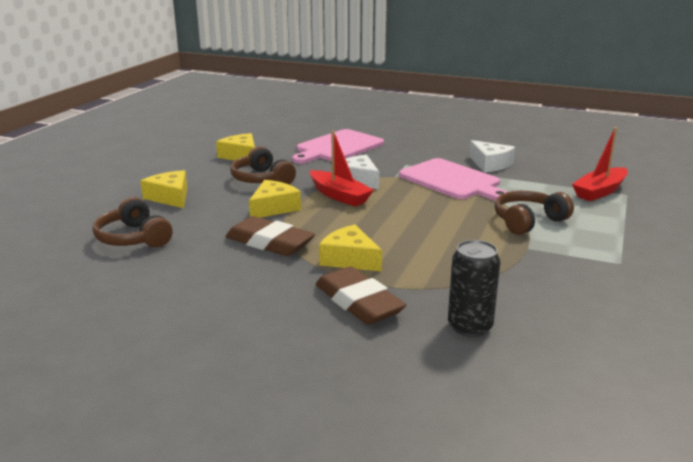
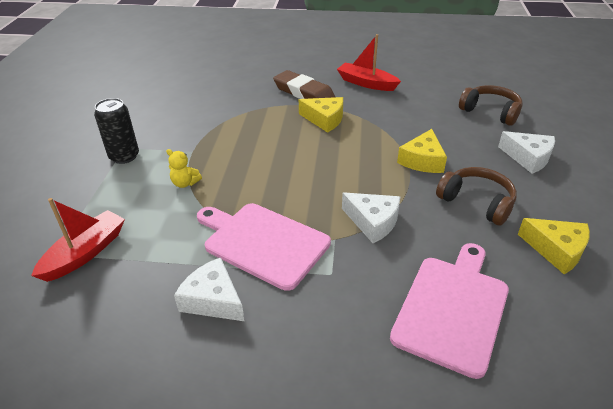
camera: 165 degrees right, 15 degrees up
yellow cheese [140,170,187,208] -> white cheese [498,131,555,174]
brown eraser [225,216,315,256] -> none
red boat [310,131,374,207] -> red boat moved to [337,34,401,91]
black can [448,240,500,337] -> black can moved to [94,98,139,164]
brown headphones [494,191,574,235] -> yellow teddy bear [166,149,202,188]

